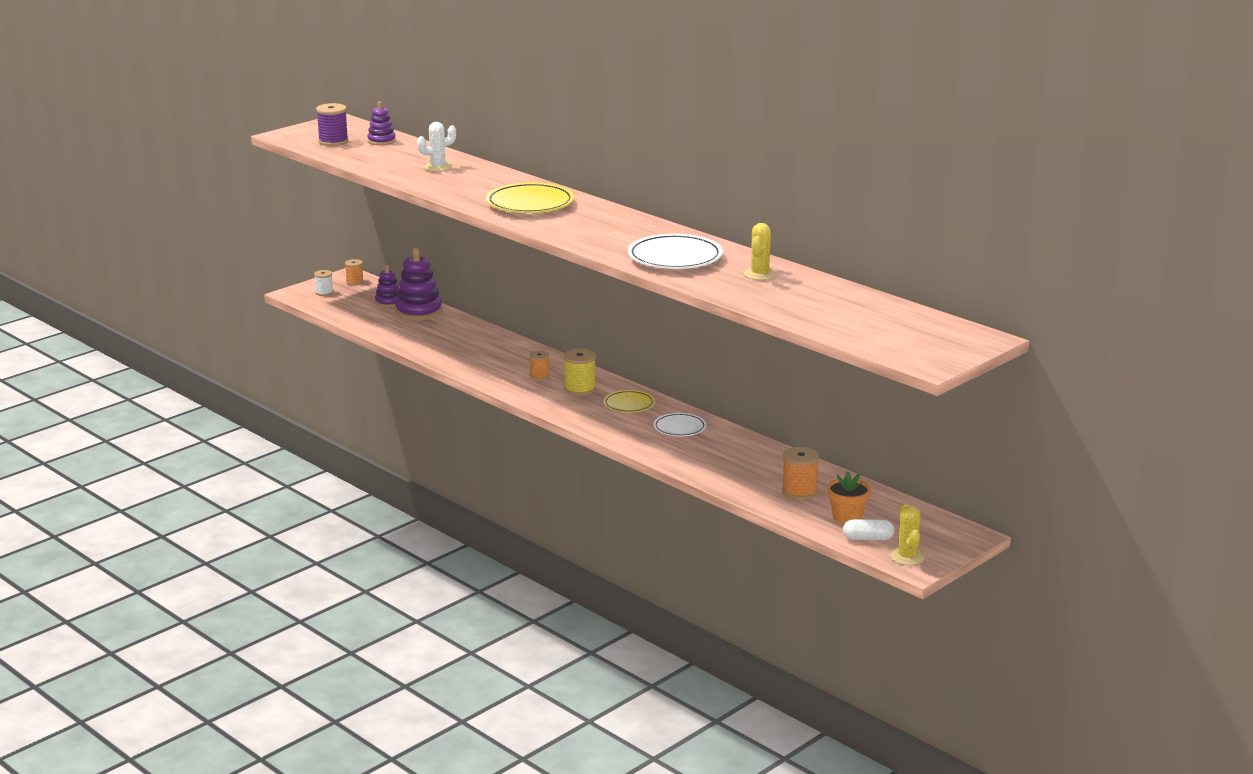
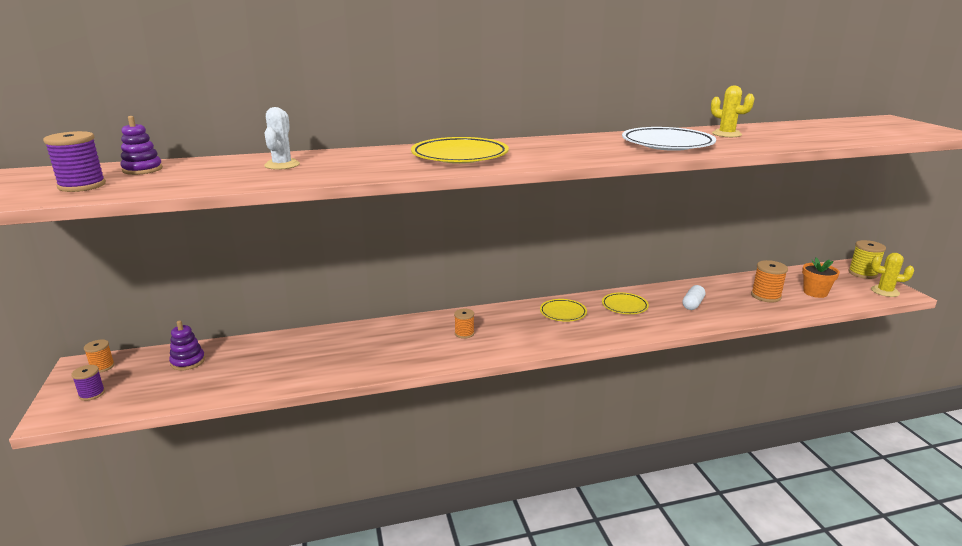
camera: 60 degrees left, 0 degrees up
white spool [314,270,333,296] -> purple spool [71,365,105,401]
purple stacking toy [395,248,442,320] -> none
yellow spool [564,349,596,396] -> yellow spool moved to [849,240,886,279]
white plate [654,413,706,437] -> yellow plate [602,292,649,314]
white capsule [843,519,894,540] -> white capsule moved to [683,285,705,310]

